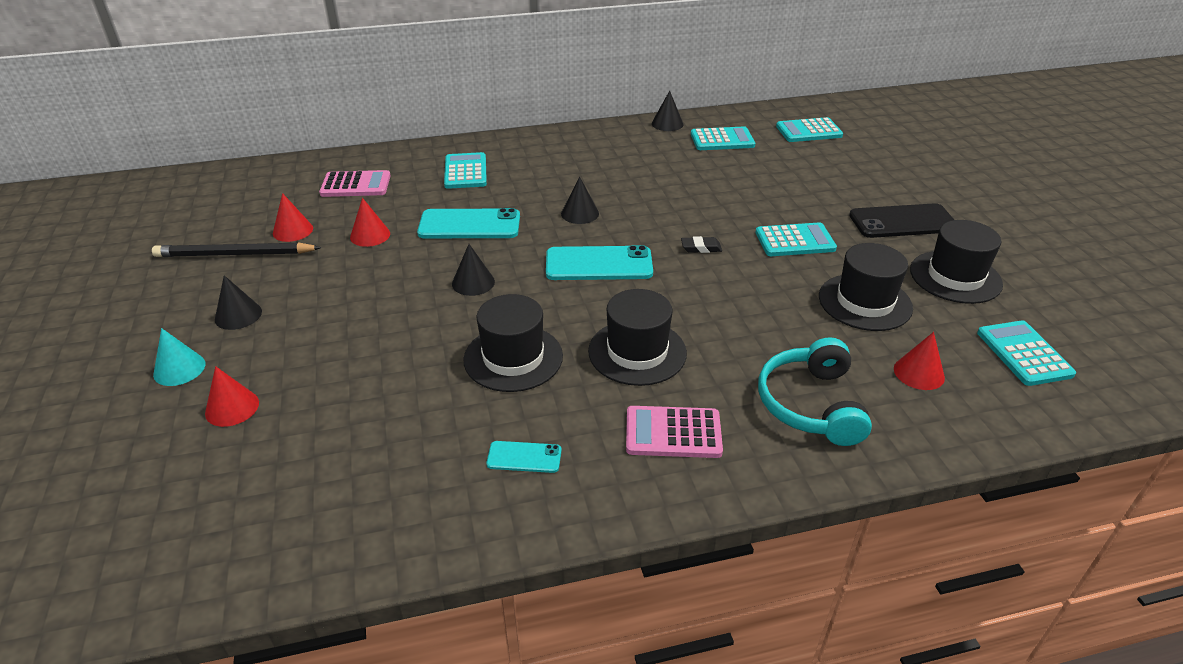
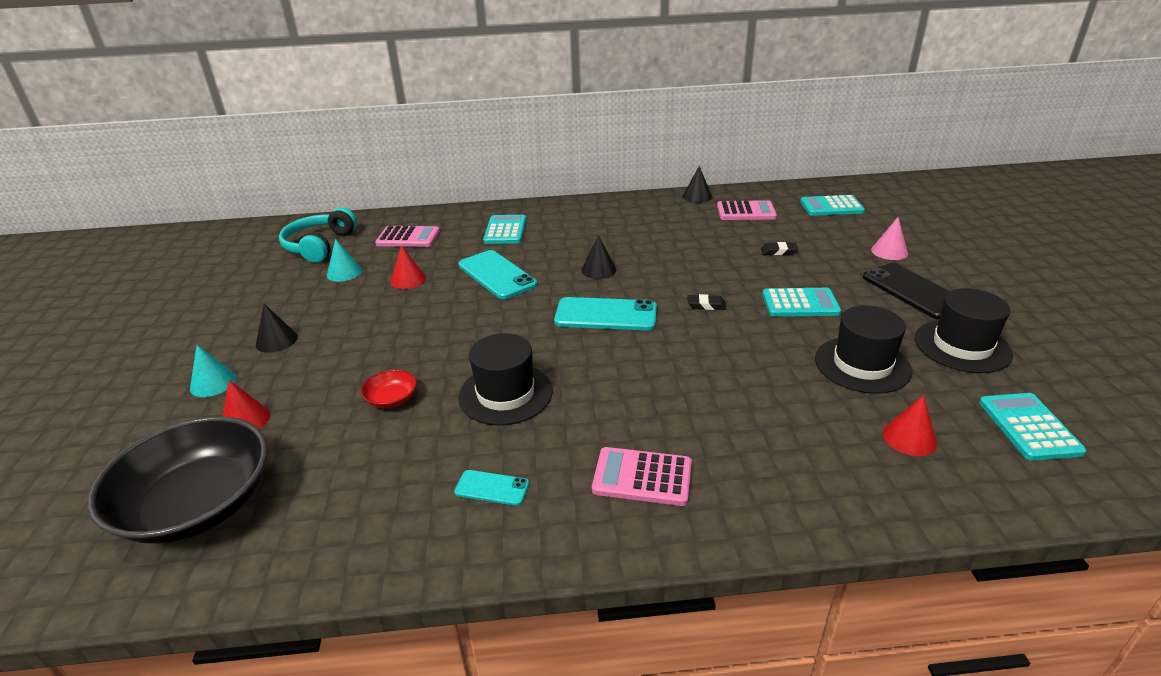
camera: 10 degrees right, 5 degrees down
black pencil [152,242,321,257] -> none
red cone [273,193,313,242] -> turquoise cone [327,239,362,282]
turquoise phone [417,208,520,238] -> turquoise phone turned 45 degrees clockwise [458,250,537,299]
black cone [452,244,495,296] -> none
black hat [588,289,687,386] -> none
turquoise calculator [691,126,755,150] -> pink calculator [717,200,777,220]
turquoise headphones [758,337,872,446] -> turquoise headphones moved to [279,207,357,263]
black phone [849,203,954,238] -> black phone turned 60 degrees clockwise [863,263,950,320]
none -> black bowl [88,416,268,543]
none -> red bowl [361,369,417,408]
none -> black eraser [761,242,798,255]
none -> pink cone [871,217,908,260]

